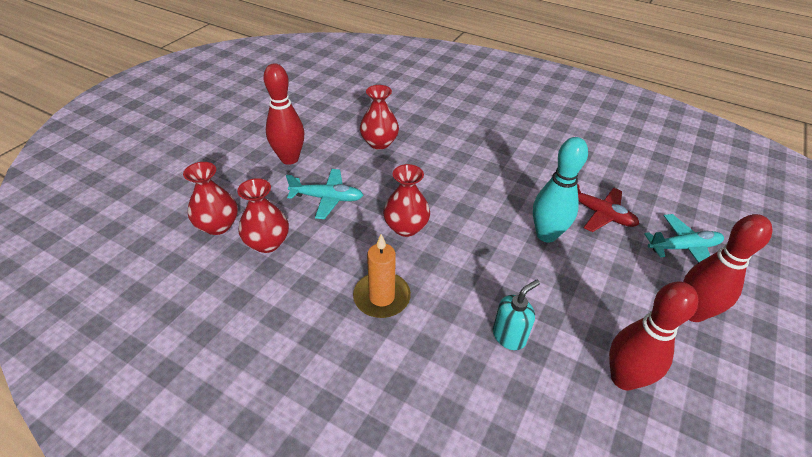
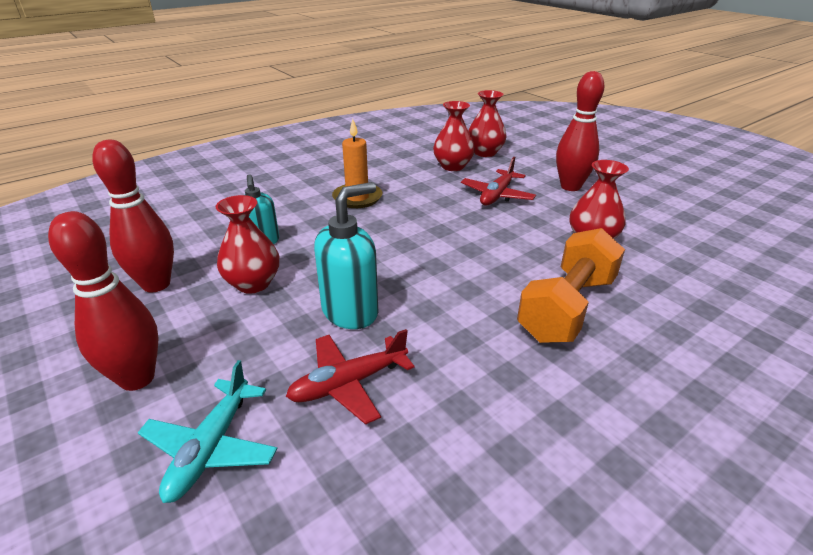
camera: 115 degrees right, 10 degrees down
turquoise plane [286,169,363,219] -> red plane [461,157,536,206]
red vase [383,164,430,237] -> red vase moved to [216,195,279,294]
turquoise bowling pin [533,137,588,243] -> turquoise soap dispenser [314,182,378,329]
none -> orange dumbbell [517,228,625,343]

